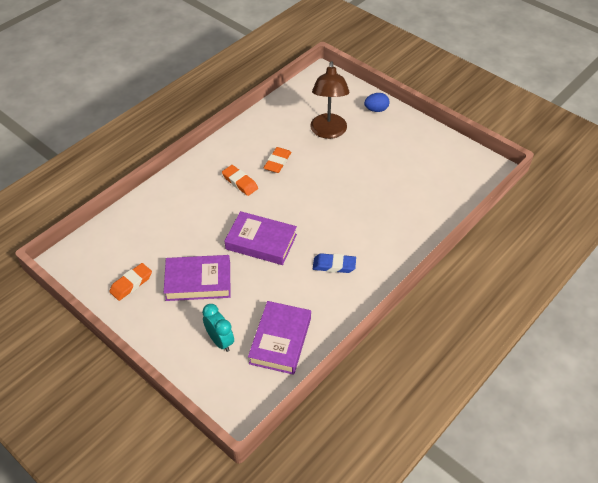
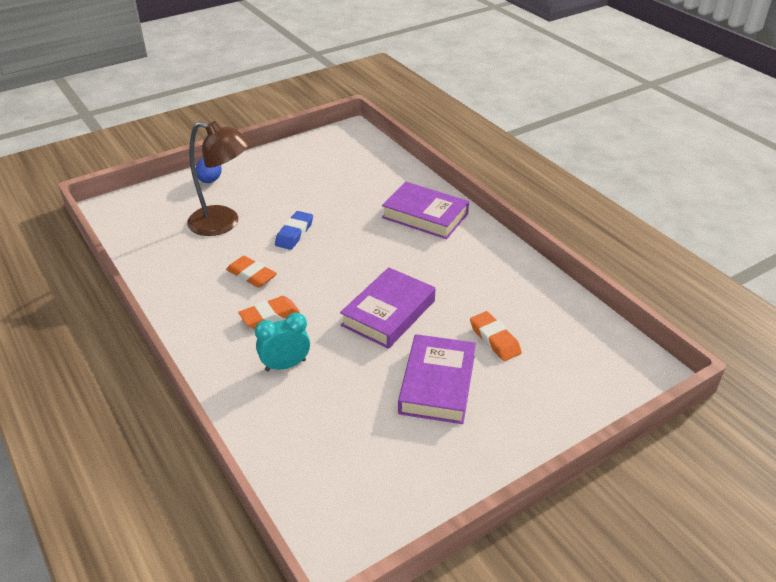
camera: 75 degrees left, 10 degrees down
orange eraser [109,263,152,301] -> orange eraser moved to [470,311,522,361]
turquoise clock [202,304,234,352] -> turquoise clock moved to [255,313,310,371]
purple book [248,301,311,375] -> purple book moved to [382,182,469,239]
blue eraser [313,253,356,273] -> blue eraser moved to [275,211,313,250]

